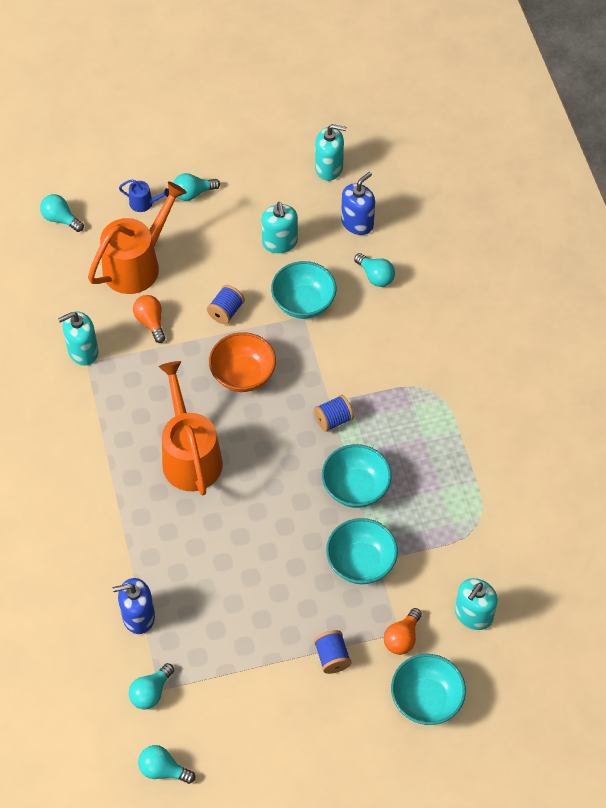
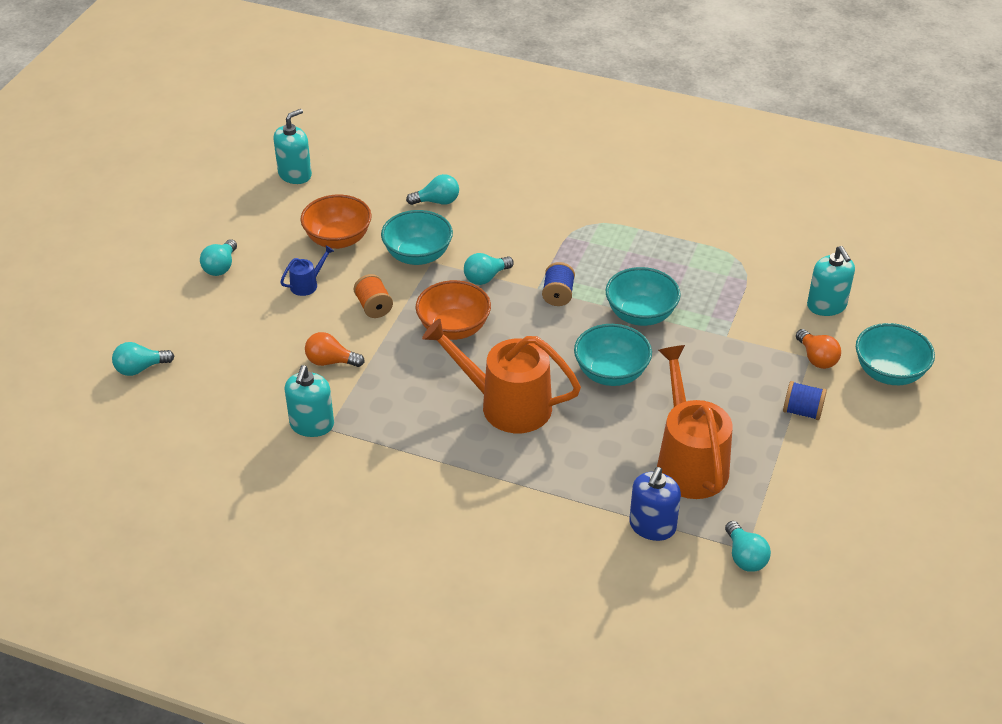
camera: 55 degrees left, 15 degrees down
orange watering can [88,181,187,294] -> orange watering can moved to [657,345,732,499]
blue watering can [119,179,169,212] -> blue watering can moved to [280,245,334,296]
turquoise light bulb [138,745,195,784] -> turquoise light bulb moved to [464,253,514,285]
blue spool [207,285,245,324] -> orange spool [354,274,393,318]
turquoise soap dispenser [261,202,298,253] -> orange bowl [300,195,372,249]
turquoise bowl [326,518,398,584] -> turquoise bowl moved to [574,324,652,386]
blue soap dispenser [341,172,375,235] -> none

